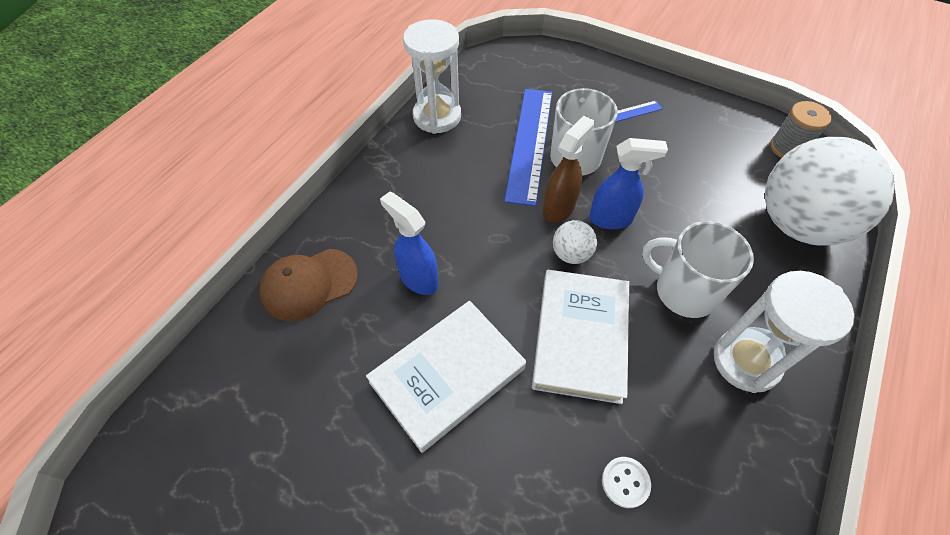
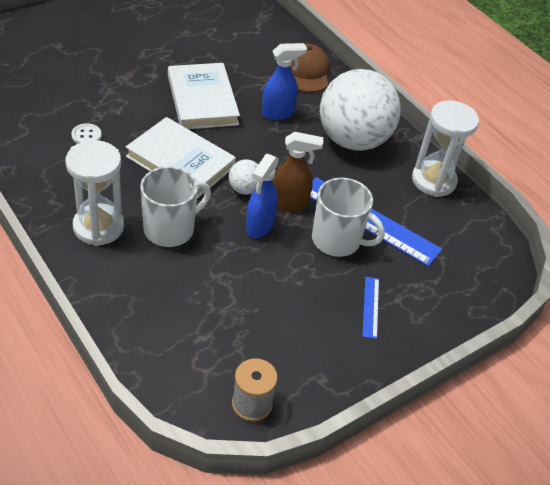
camera: 110 degrees right, 10 degrees down
brown spray bottle [543,116,594,223] -> brown spray bottle turned 60 degrees counterclockwise [273,132,323,212]
white ball [765,137,895,246] -> white ball moved to [320,69,400,151]

